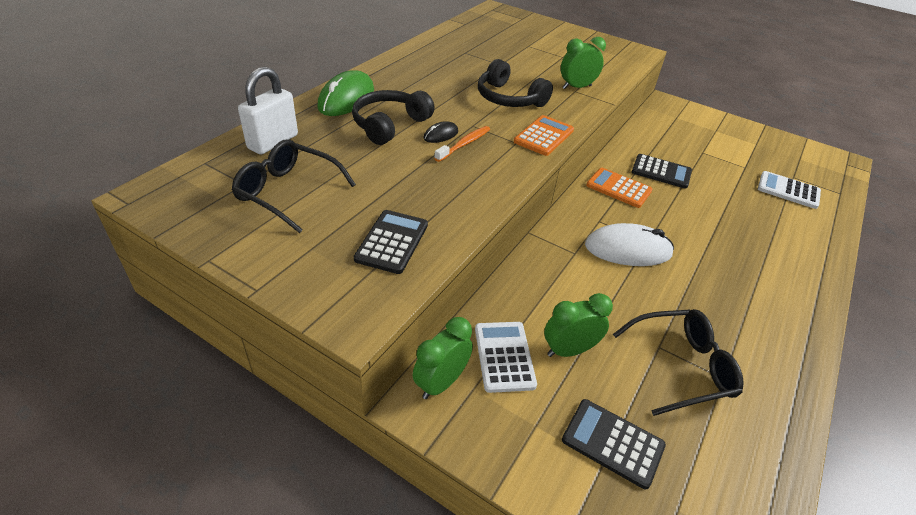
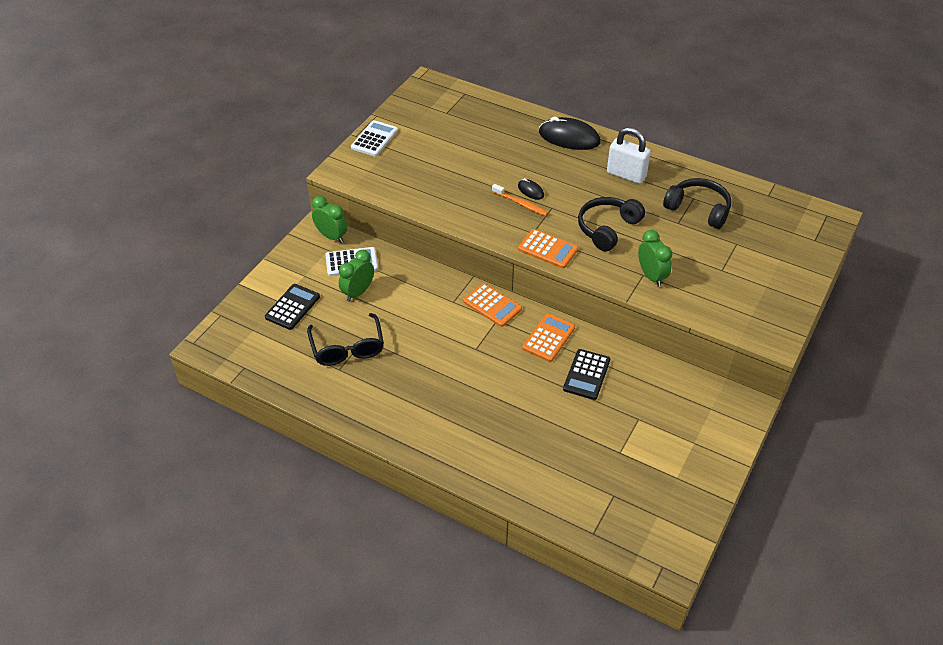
camera: 90 degrees right, 5 degrees up
black glasses [232,139,356,233] -> none
white padlock [238,67,298,154] -> white padlock moved to [607,127,651,184]
green mouse [318,70,374,116] -> black mouse [539,117,601,150]
black headphones [352,90,435,145] -> black headphones moved to [663,178,731,229]
black calculator [354,210,428,274] -> none
green clock [544,293,613,357] -> green clock turned 120 degrees counterclockwise [339,250,374,301]
white mouse [585,223,674,266] -> none
white calculator [758,171,821,209] -> white calculator moved to [351,120,398,157]
none -> orange calculator [463,283,522,327]

